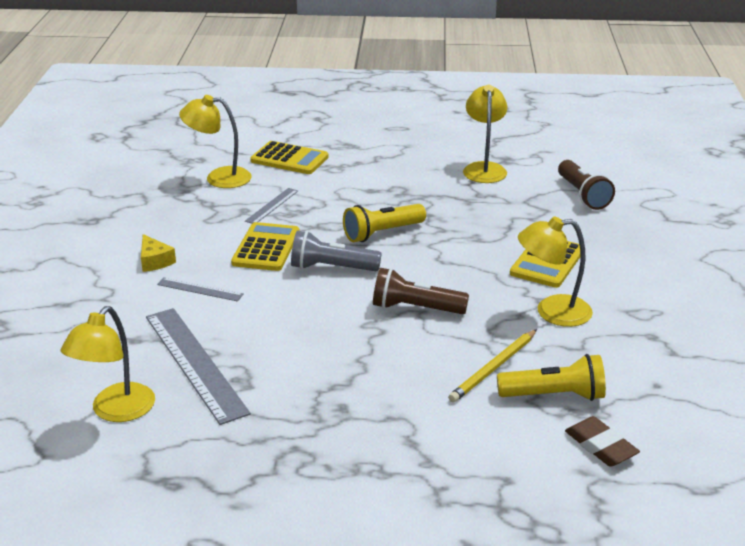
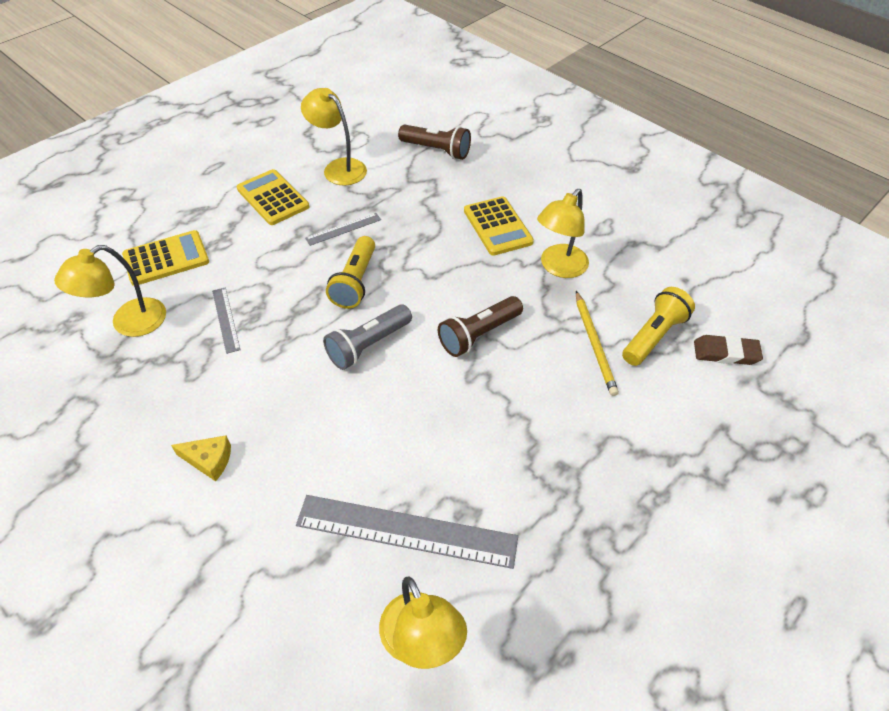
camera: 50 degrees left, 20 degrees up
grey ruler [157,277,244,301] -> grey ruler moved to [305,213,381,246]
yellow calculator [231,222,299,271] -> yellow calculator moved to [237,169,309,225]

